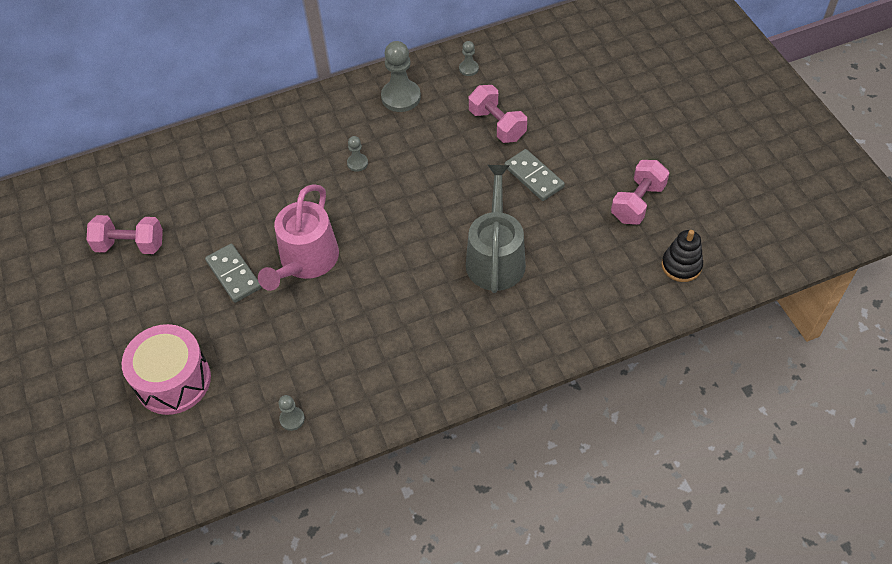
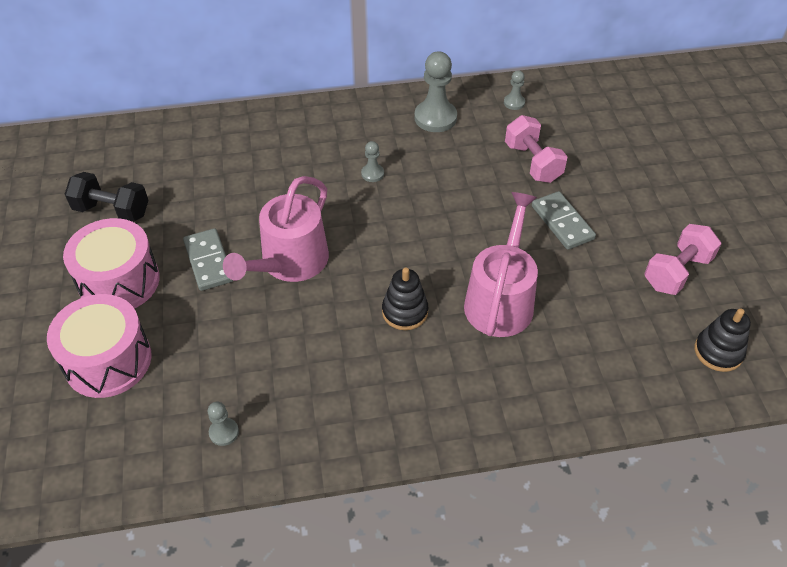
camera: 10 degrees right, 5 degrees down
pink dumbbell [86,215,163,254] -> black dumbbell [65,172,148,222]
grey watering can [466,165,526,293] -> pink watering can [464,192,538,337]
none -> pink drum [63,218,160,308]
none -> black stacking toy [382,267,428,330]

